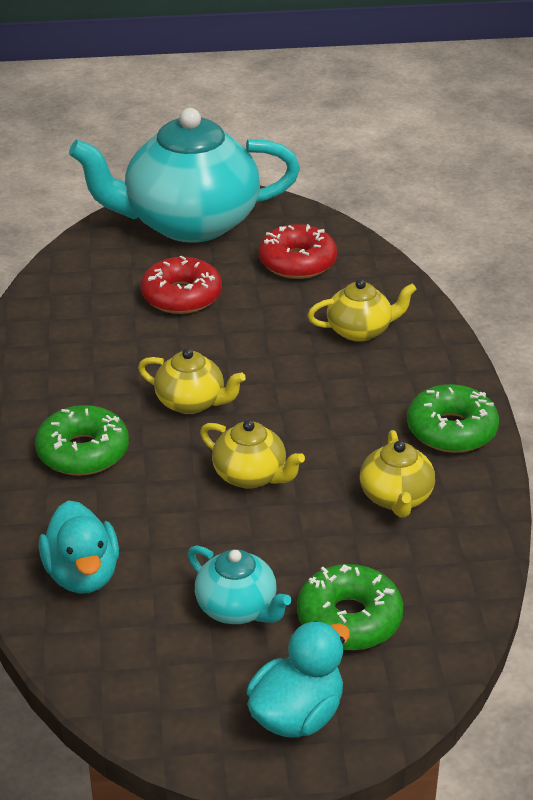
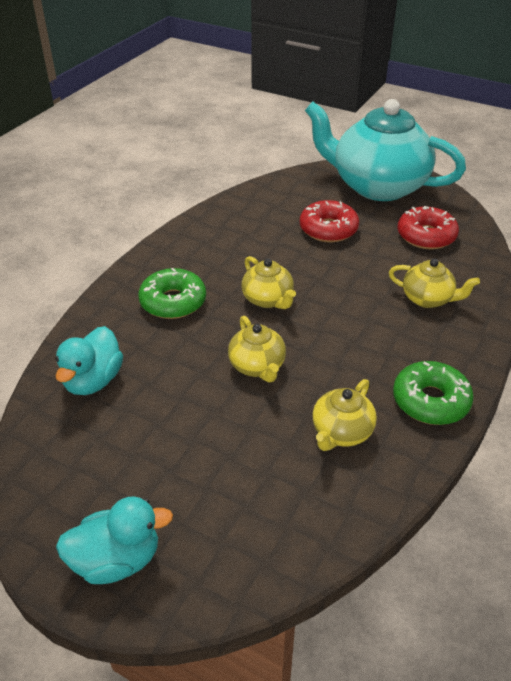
camera: 35 degrees right, 5 degrees up
turquoise teapot [188,546,291,624] -> none
green donut [297,564,403,650] -> none

